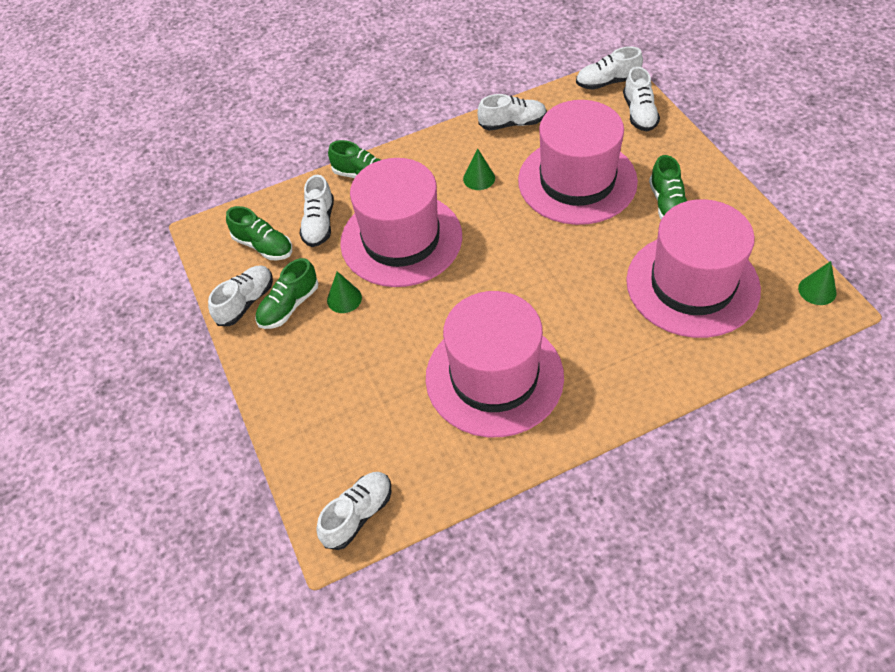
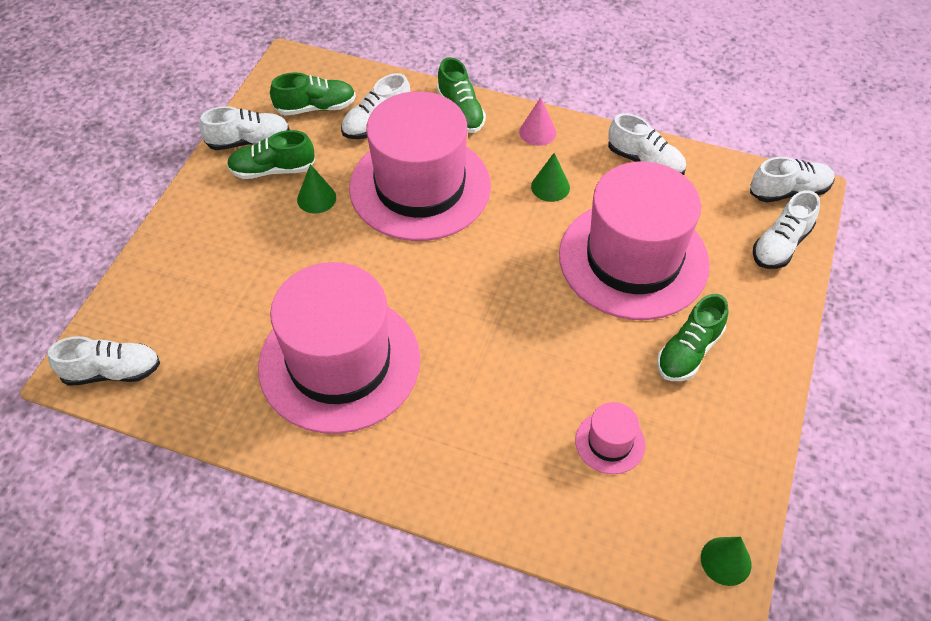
camera: 40 degrees right, 0 degrees up
green shoe [226,206,292,260] -> green shoe turned 90 degrees counterclockwise [270,72,356,116]
white shoe [576,47,643,90] -> white shoe turned 135 degrees clockwise [750,157,834,202]
pink hat [626,199,761,338] -> pink hat [575,402,645,474], size x0.41
none -> pink cone [519,97,556,146]

